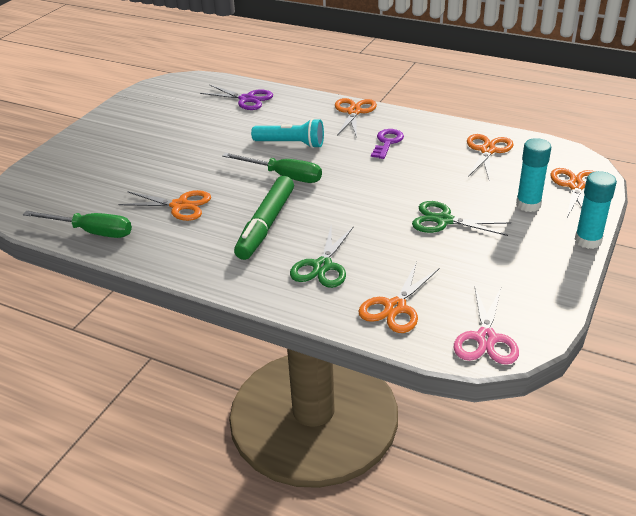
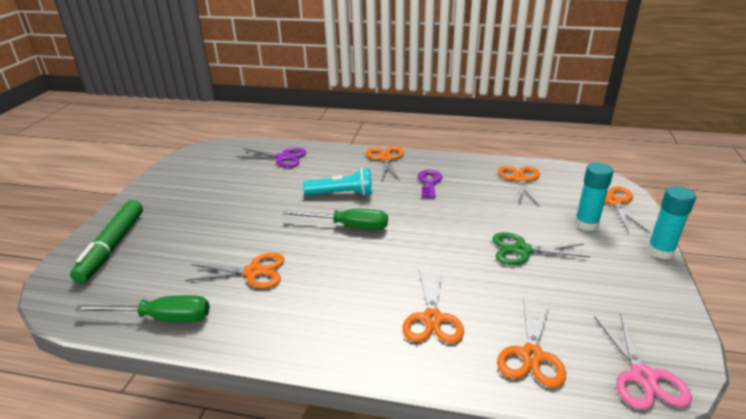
camera: 15 degrees left, 5 degrees down
green marker [234,176,294,260] -> green marker moved to [70,200,143,283]
green scissors [290,226,354,288] -> orange scissors [402,270,464,343]

